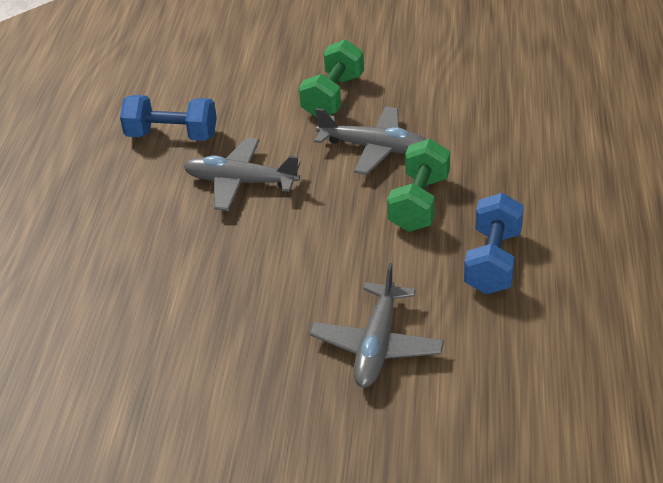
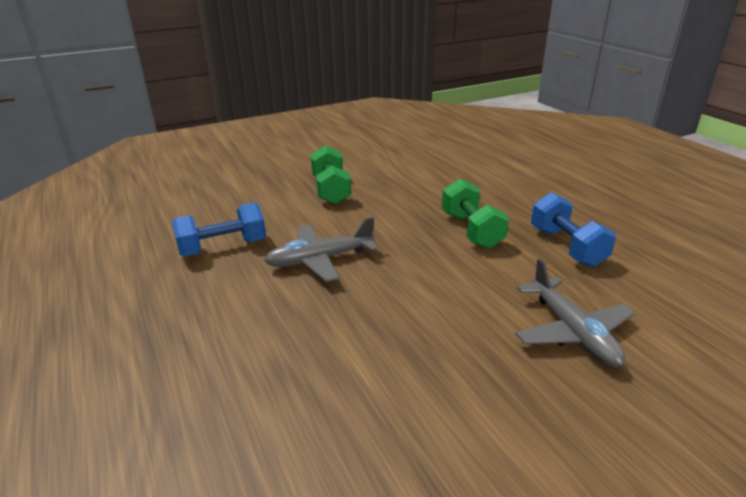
camera: 35 degrees left, 10 degrees down
grey plane [314,107,427,175] -> none

